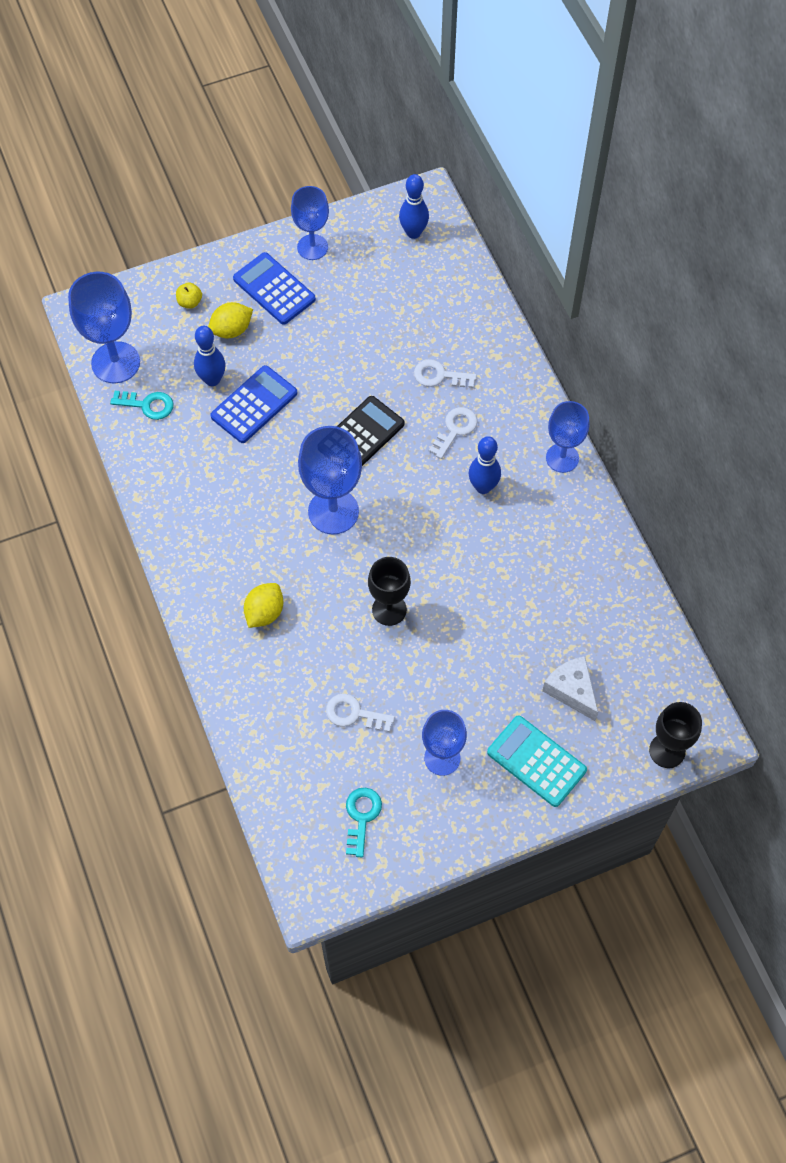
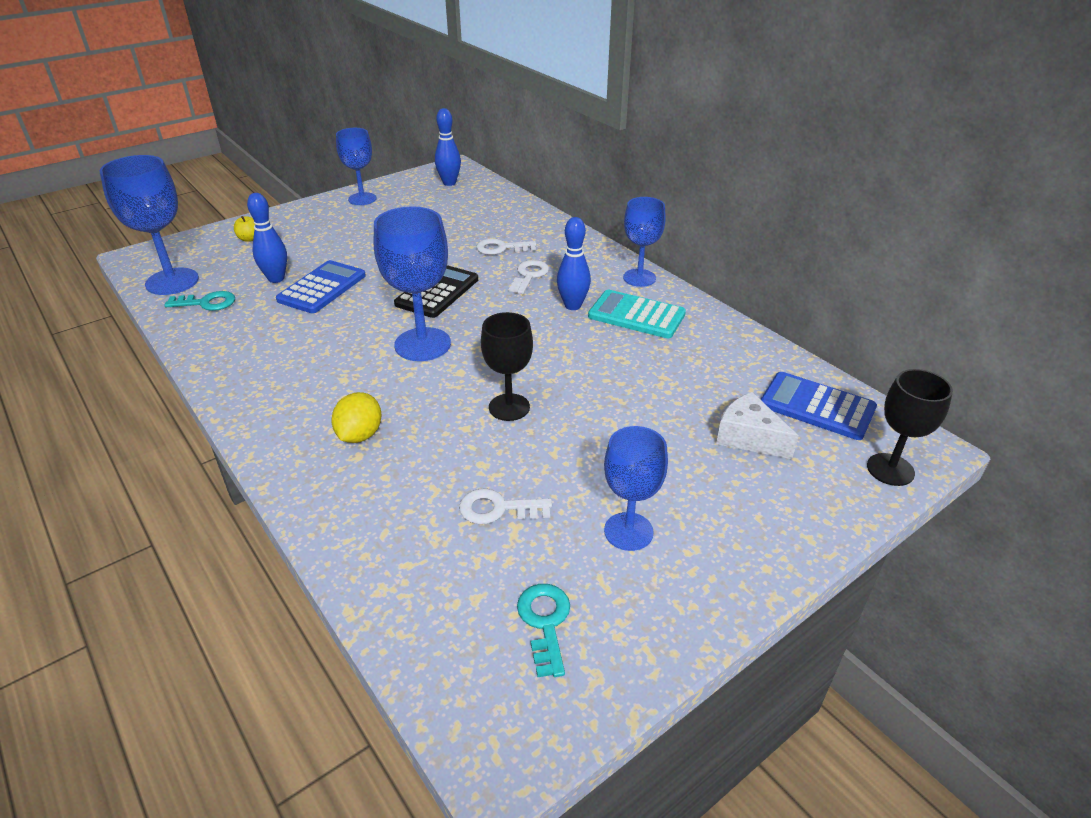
camera: 15 degrees left, 25 degrees down
yellow lemon [208,302,253,338] -> none
blue calculator [233,252,316,325] -> blue calculator moved to [761,372,877,440]
turquoise calculator [487,715,587,807] -> turquoise calculator moved to [588,290,686,338]

